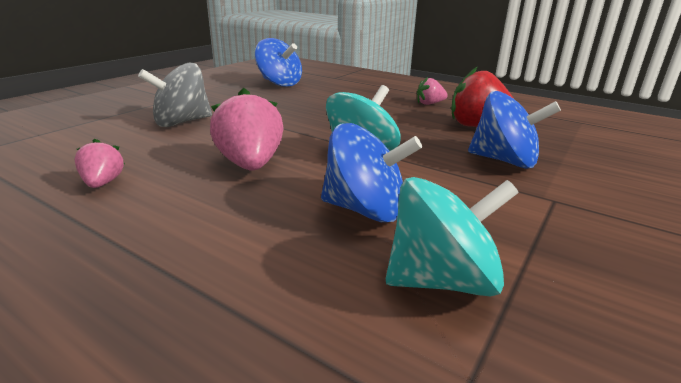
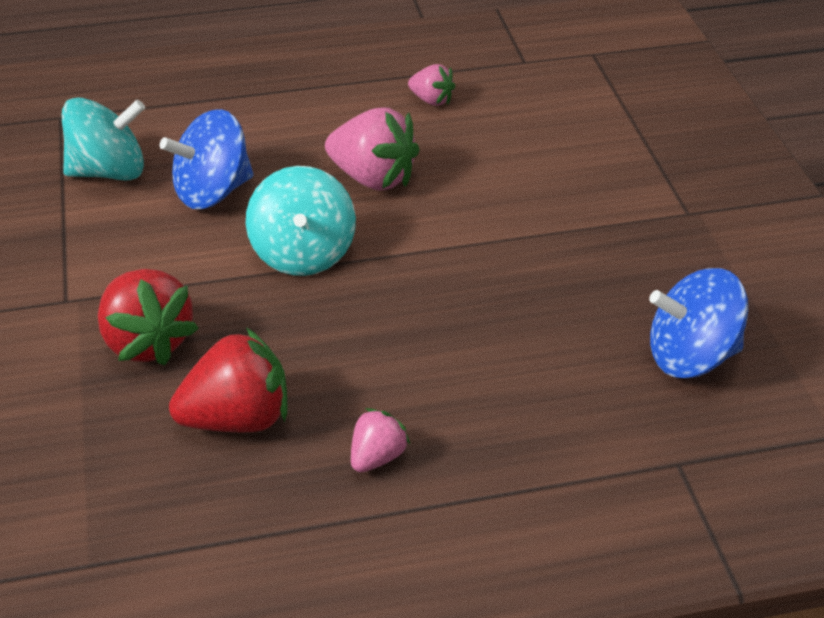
camera: 135 degrees right, 15 degrees up
grey spinning top [138,63,212,127] -> none
turquoise spinning top [386,177,519,297] -> turquoise spinning top turned 135 degrees counterclockwise [62,98,145,181]
blue spinning top [468,91,561,169] -> red strawberry [98,269,199,366]

